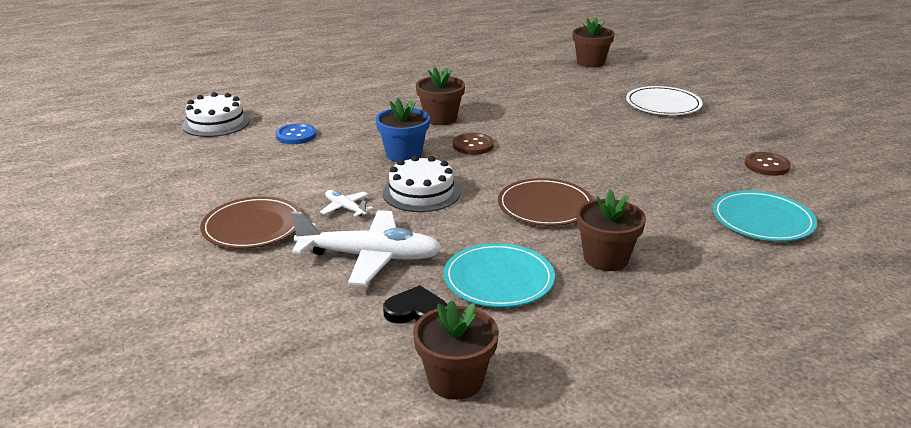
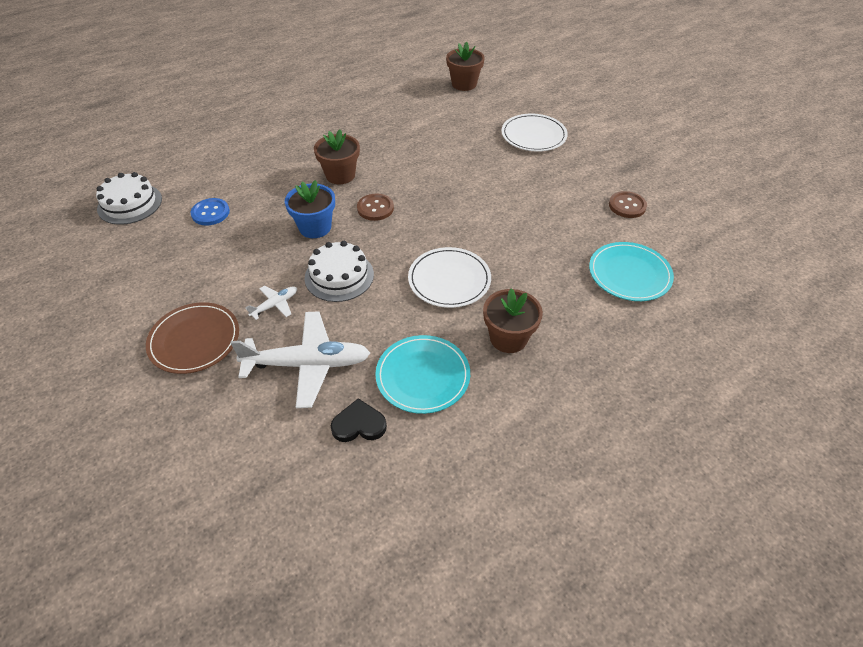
camera: 10 degrees left, 20 degrees up
white plane [320,190,373,217] -> white plane turned 105 degrees clockwise [245,285,297,320]
brown flower pot [413,300,499,400] -> none
brown plate [498,178,593,226] -> white plate [408,247,491,308]

